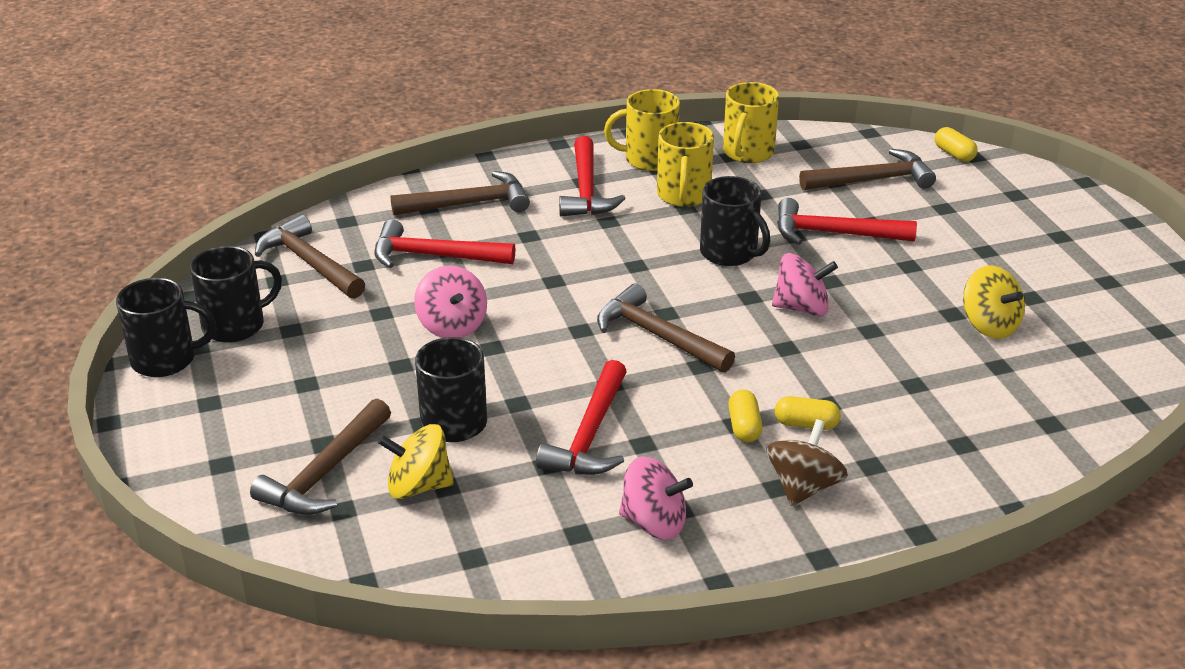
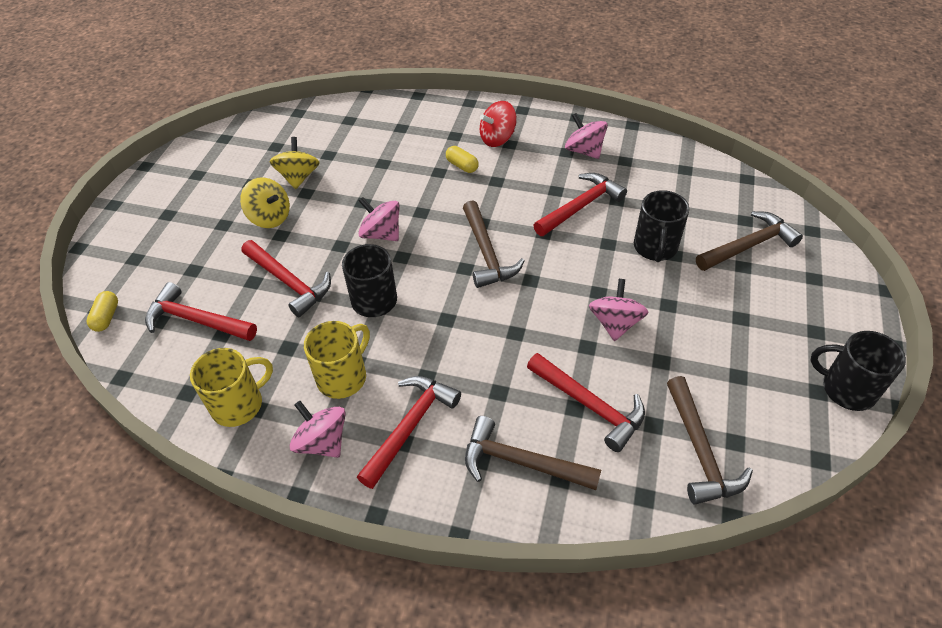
camera: 145 degrees left, 15 degrees up
black mug [190,246,282,343] -> none
yellow spinning top [378,424,454,499] -> yellow spinning top moved to [240,177,290,228]
yellow mug [604,89,680,171] -> pink spinning top [290,401,346,458]
yellow capsule [728,390,763,442] -> none
brown spinning top [766,419,848,506] -> red spinning top [480,101,517,147]
brown hammer [799,149,936,190] -> red hammer [145,282,257,341]

